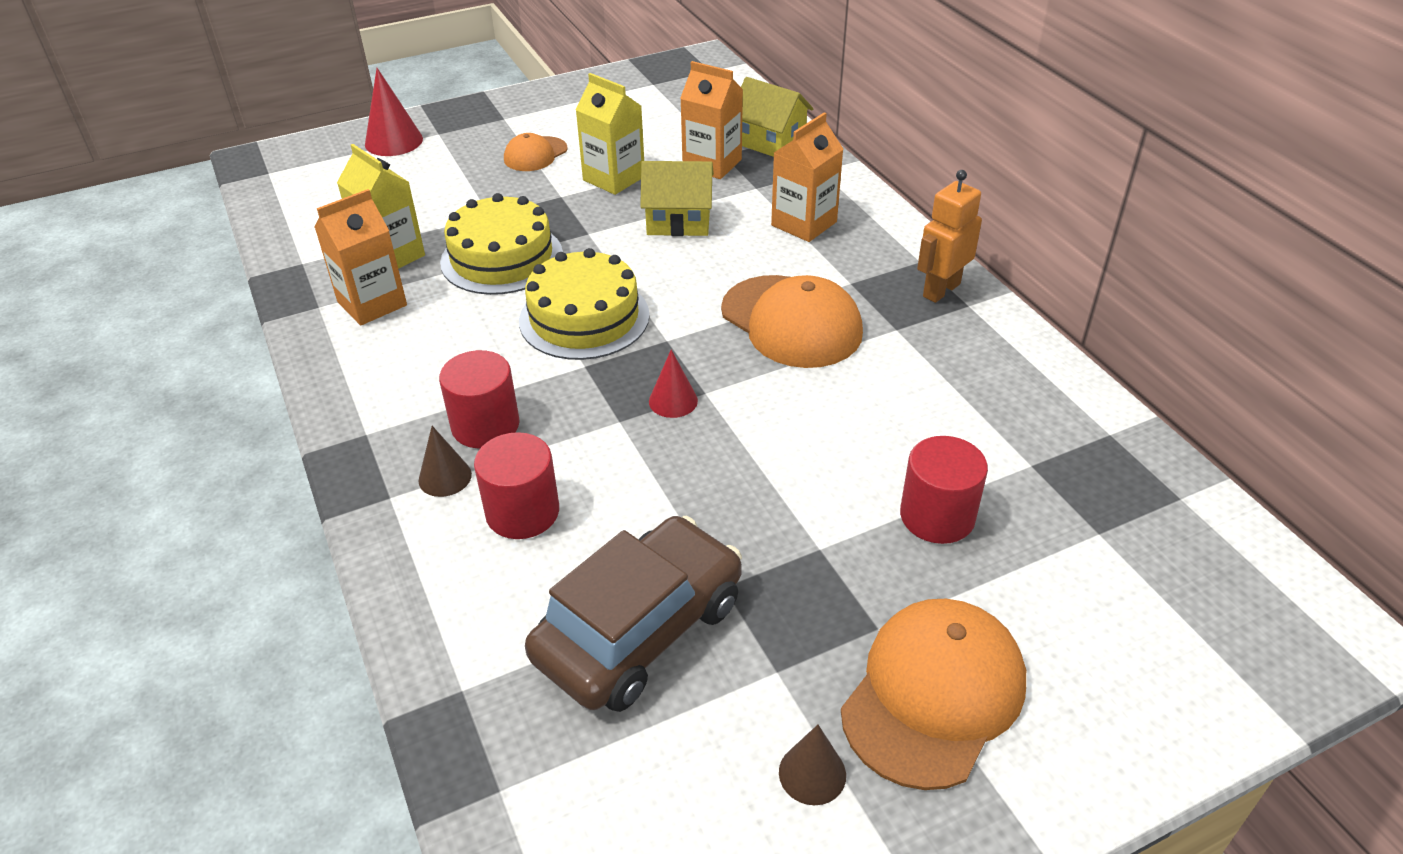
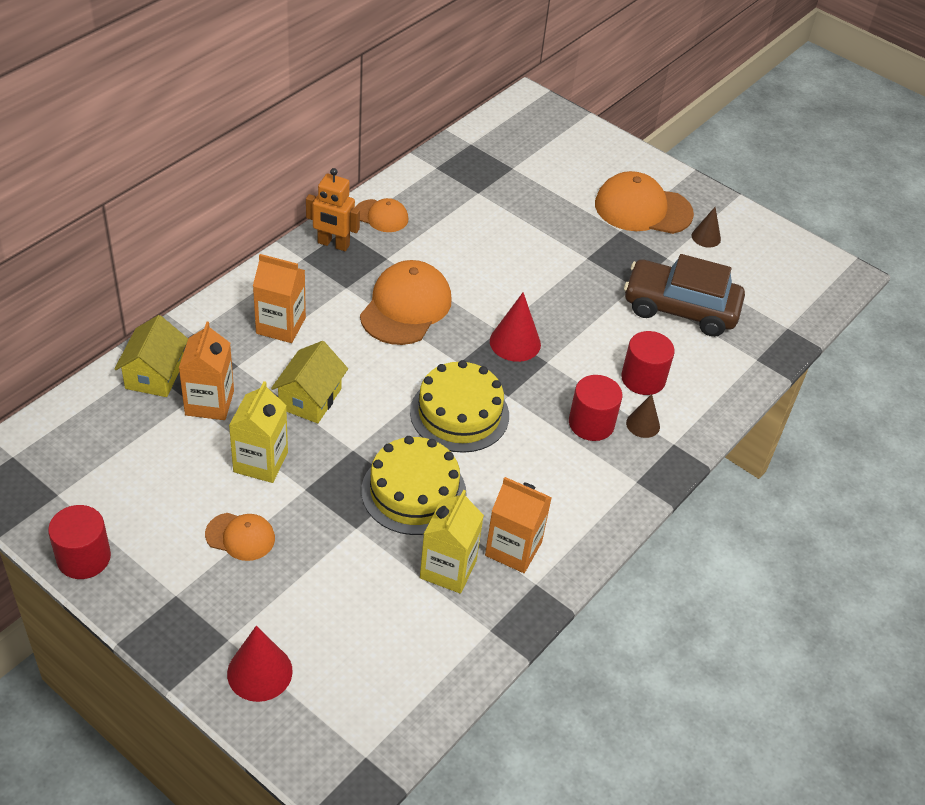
camera: 120 degrees left, 5 degrees up
yellow house [640,161,714,236] -> yellow house turned 45 degrees clockwise [271,341,348,424]
red cone [649,350,698,418] -> red cone [490,292,541,362], size x1.58
red cylinder [900,436,988,544] -> red cylinder moved to [48,505,111,579]
none -> orange cap [355,198,408,232]

